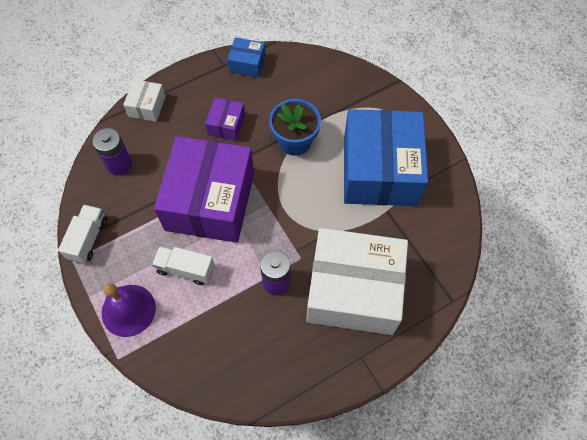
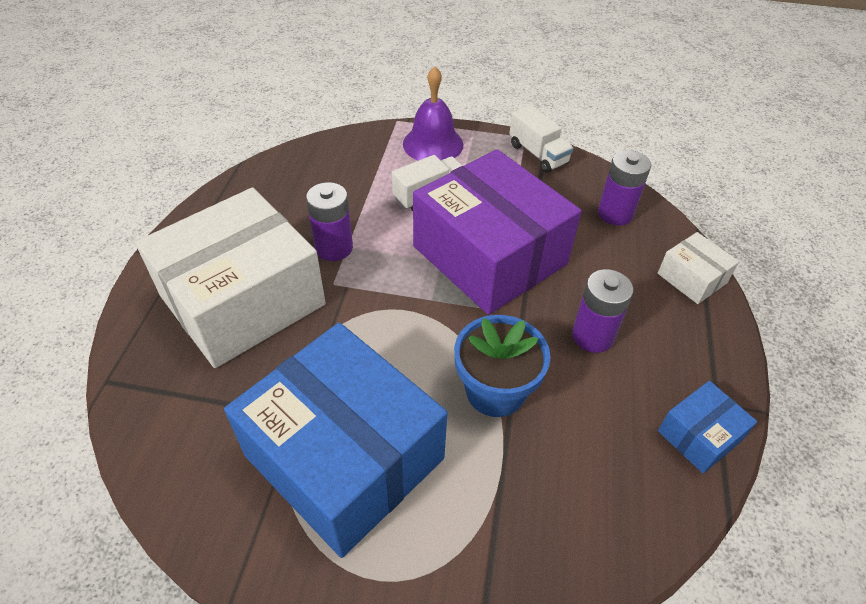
camera: 130 degrees right, 15 degrees down
purple box [205,97,245,141] -> purple battery [572,269,634,353]

